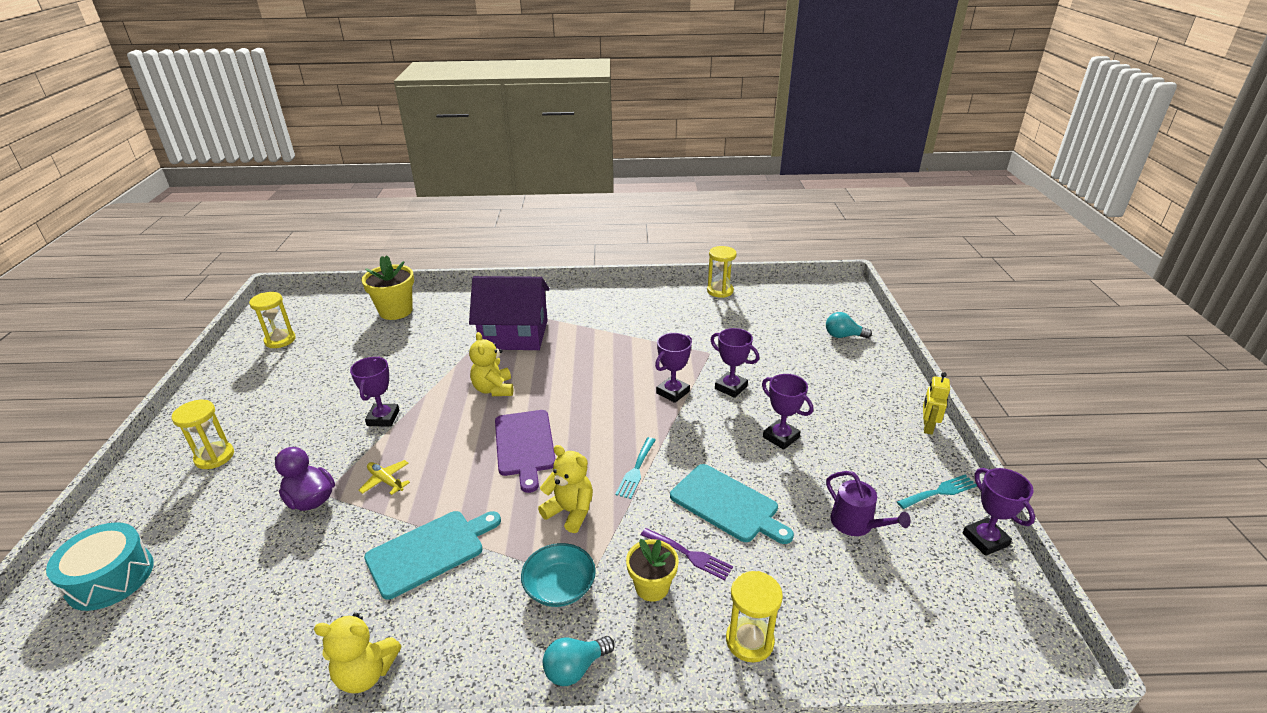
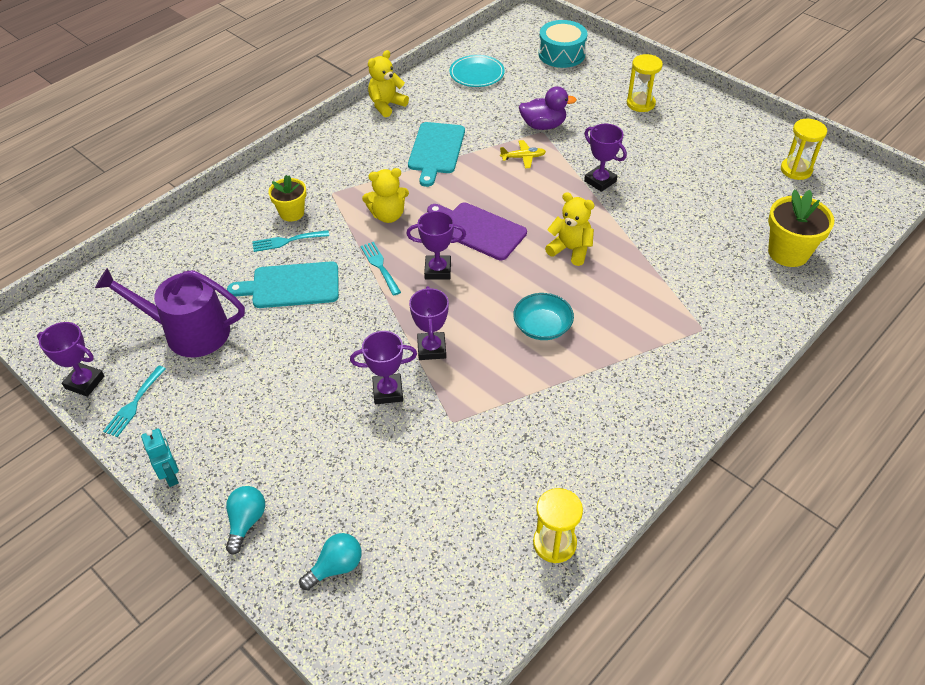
camera: 135 degrees right, 15 degrees up
purple house [469,276,550,350] -> none
turquoise bowl [521,543,596,607] -> turquoise bowl moved to [513,293,574,340]
turquoise light bulb [543,636,615,686] -> turquoise light bulb moved to [226,486,265,555]
purple fork [641,528,733,580] -> turquoise fork [252,230,329,252]
yellow hourglass [726,571,783,662] -> none
purple trophy [762,374,813,450] -> purple trophy moved to [406,211,466,280]
purple watering can [826,471,911,536] -> purple watering can [95,268,245,357], size x1.72
yellow robot [923,372,950,435] -> turquoise robot [141,429,179,487]
none -> turquoise plate [449,55,505,87]

